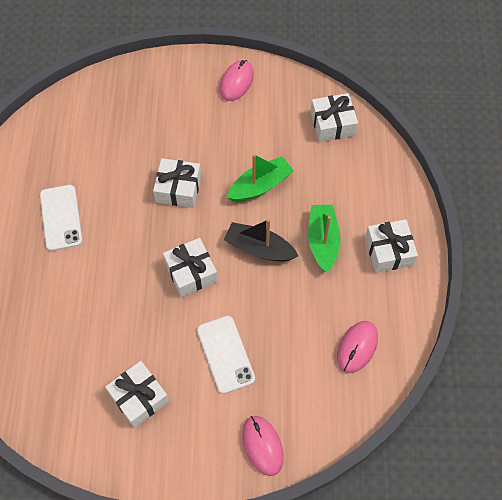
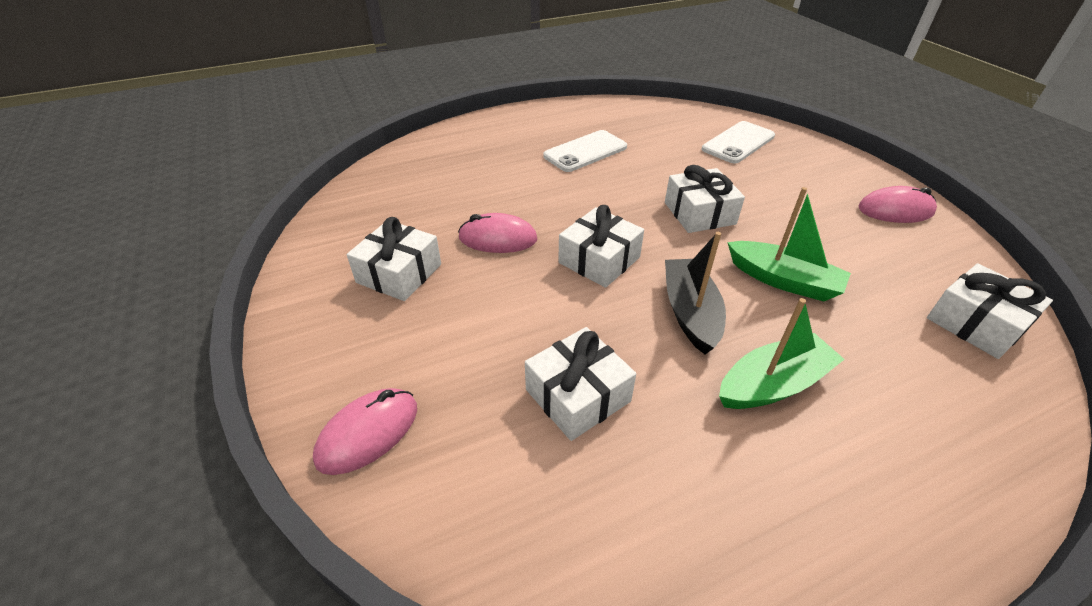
camera: 65 degrees right, 20 degrees down
white phone [197,316,255,394] -> white phone moved to [702,121,775,164]
pink mouse [337,321,378,373] -> pink mouse moved to [458,213,537,253]
white gift [365,219,418,273] -> white gift moved to [525,327,636,441]

